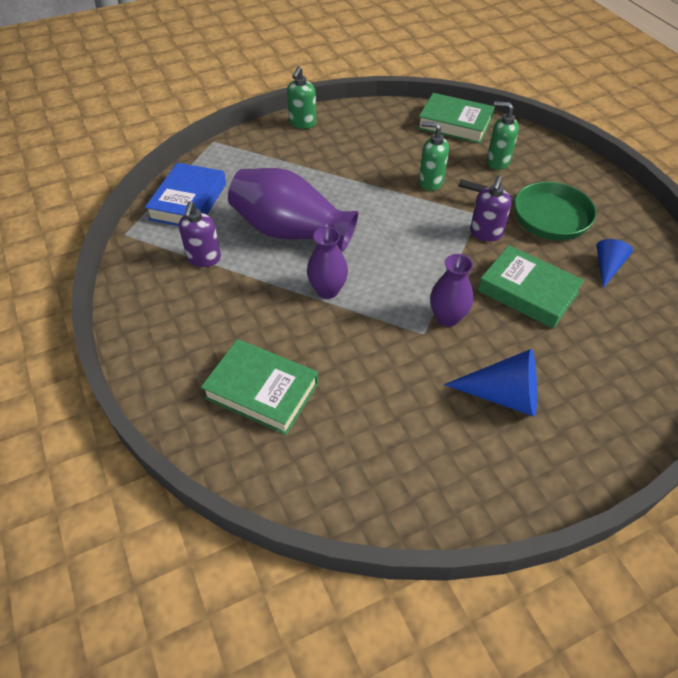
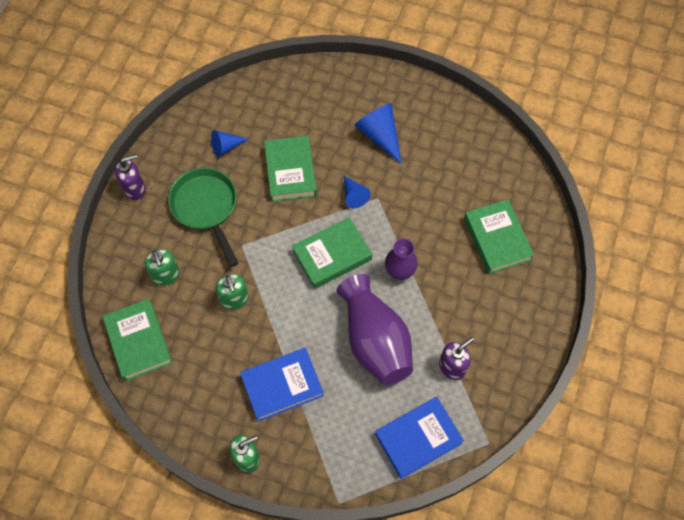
camera: 135 degrees left, 15 degrees up
purple vase [430,254,473,327] -> blue cone [344,176,371,208]
purple soap dispenser [470,175,512,242] -> purple soap dispenser moved to [115,154,146,200]
none -> blue book [240,348,324,422]
none -> green book [292,217,372,289]

